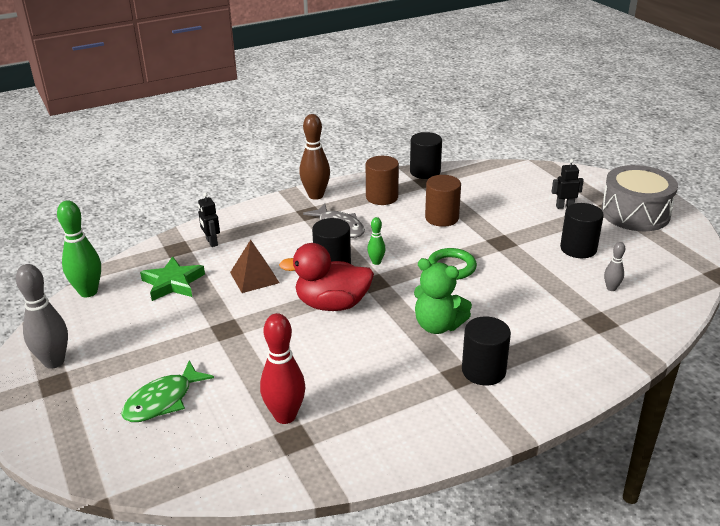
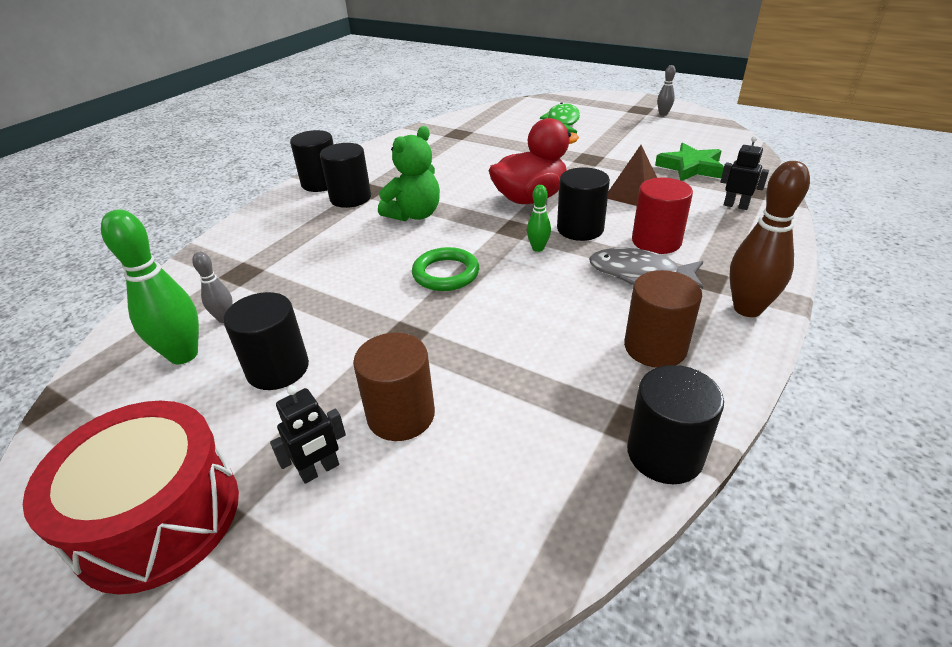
camera: 150 degrees right, 5 degrees up
grey bowling pin [16,264,68,369] -> grey bowling pin [657,65,676,116], size x0.52
green bowling pin [57,200,101,297] -> green bowling pin moved to [101,209,199,364]
red bowling pin [260,313,305,424] -> none
green teddy bear [414,258,472,334] -> green teddy bear turned 135 degrees clockwise [378,126,440,222]
brown cylinder [425,175,461,227] -> brown cylinder moved to [353,333,435,441]
grey drum [601,165,678,231] -> red drum [23,401,239,595]
none -> black cylinder [290,130,334,192]
none -> red cylinder [632,178,693,254]

